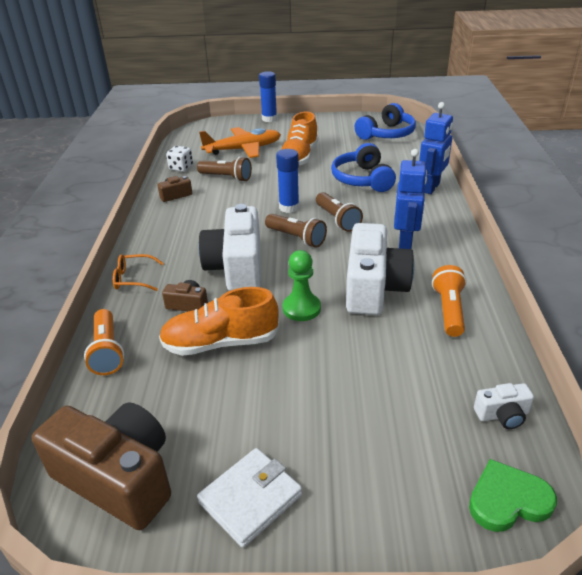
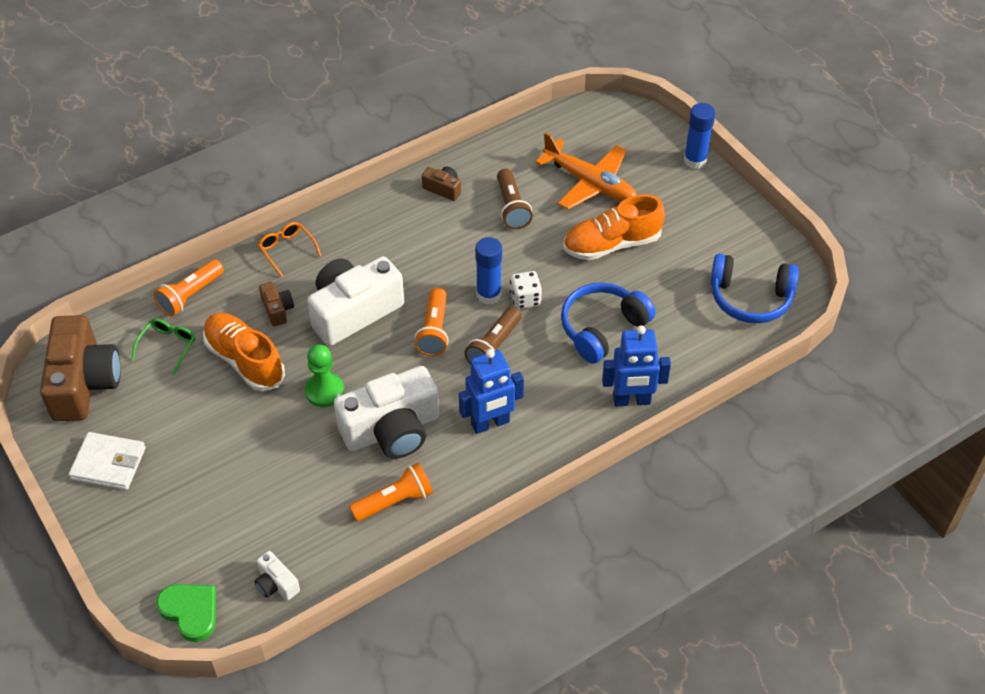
camera: 55 degrees right, 15 degrees up
white dice [166,146,193,172] -> white dice moved to [510,271,542,309]
brown flashlight [265,214,327,248] -> orange flashlight [414,288,449,356]
none -> green glasses [131,318,195,375]

